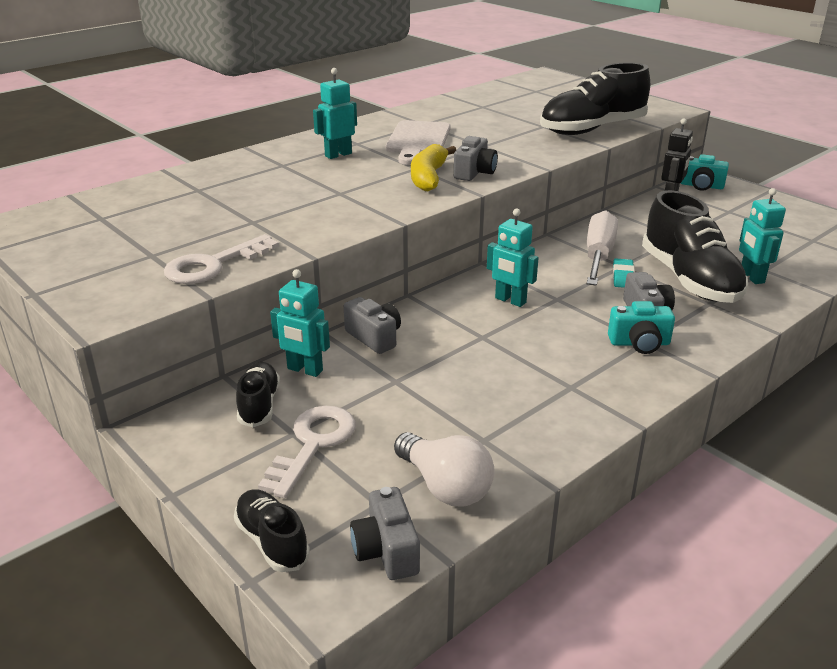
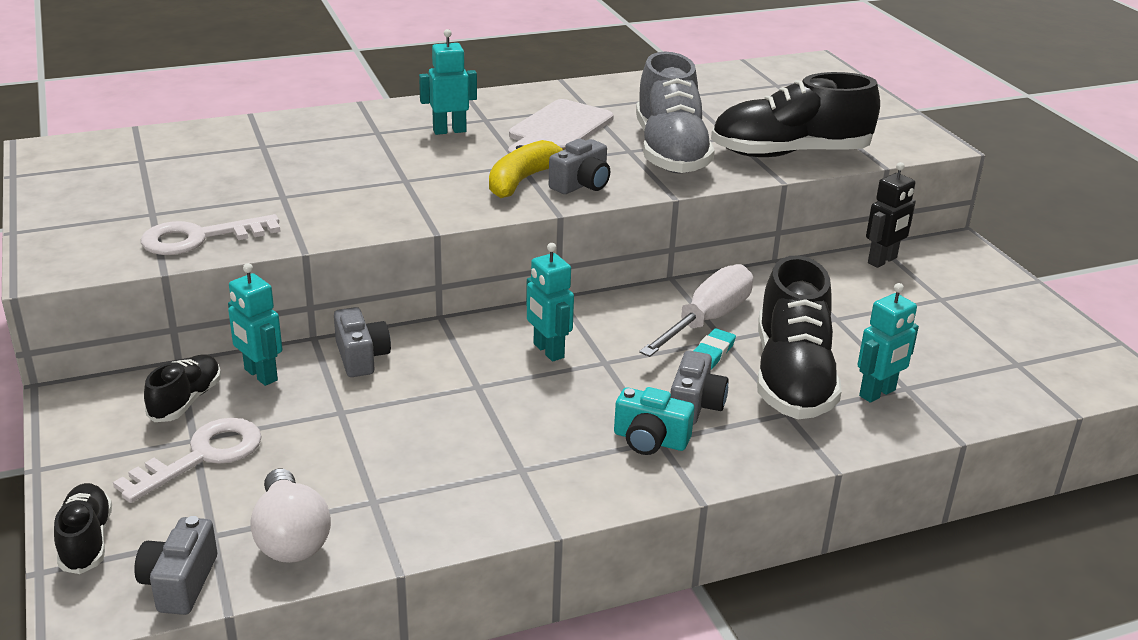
camera: 20 degrees right, 0 degrees up
turquoise camera [681,154,729,191] -> none
turquoise robot [739,188,786,284] -> turquoise robot turned 135 degrees counterclockwise [858,283,919,403]
none -> grey shoe [636,52,715,174]

